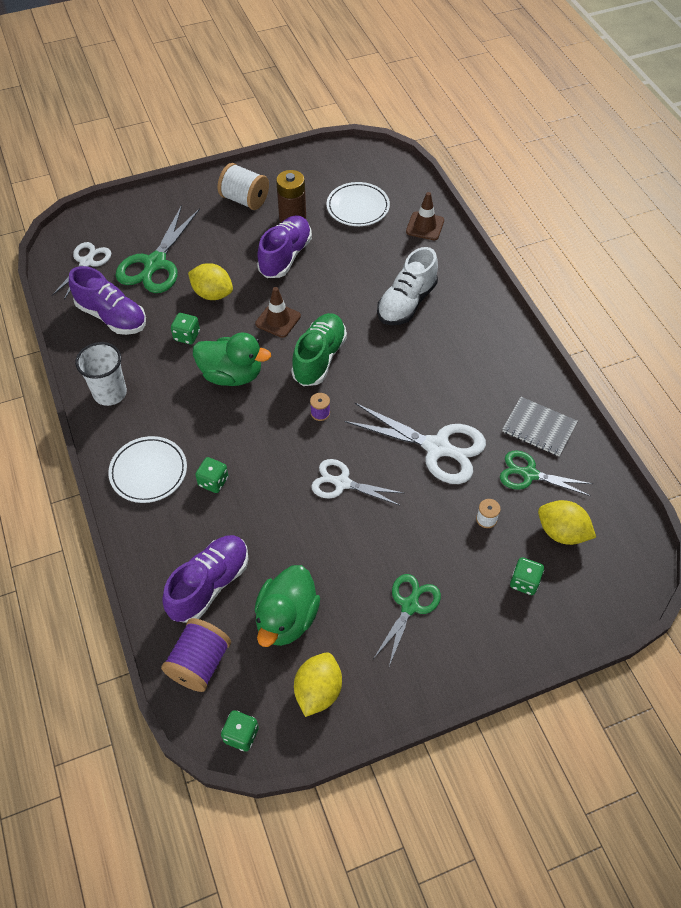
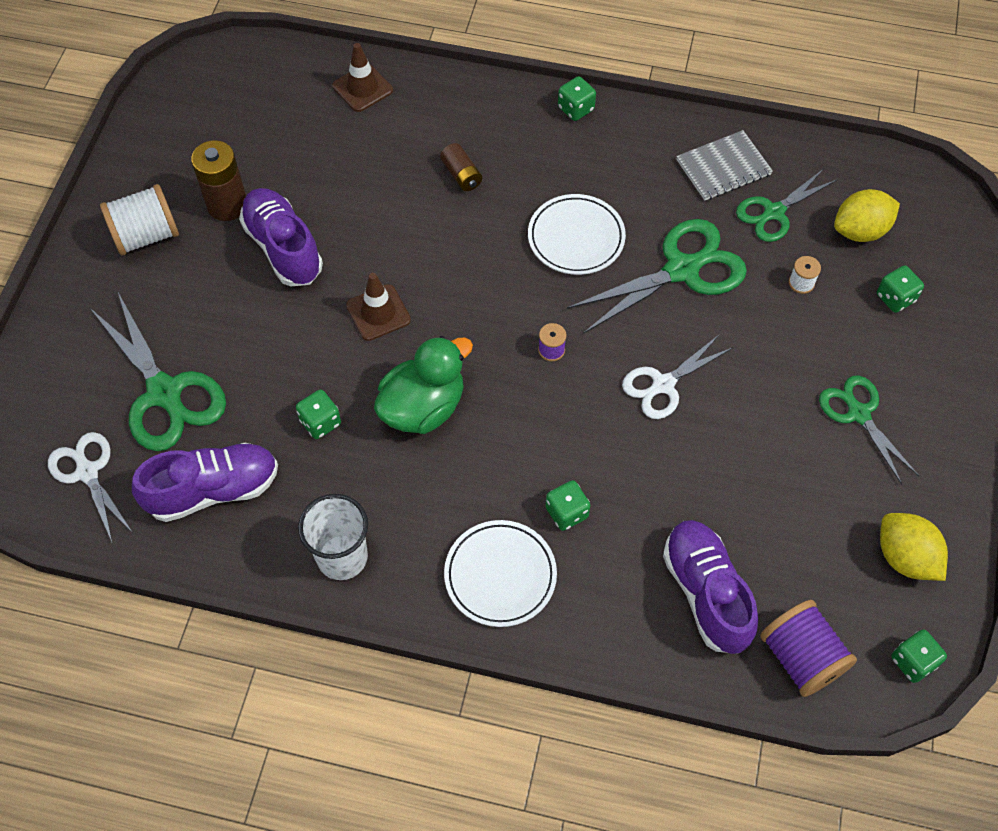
camera: 55 degrees left, 5 degrees up
yellow lemon [188,263,233,300] -> none
green duck [255,565,320,647] -> none
green shoe [291,313,347,386] -> none
white plate [327,182,390,226] -> white plate moved to [528,194,626,275]
white scissors [344,402,486,484] -> green scissors [567,219,747,334]
white shoe [377,247,438,325] -> brown battery [440,143,482,191]
none -> green dice [558,76,596,121]

